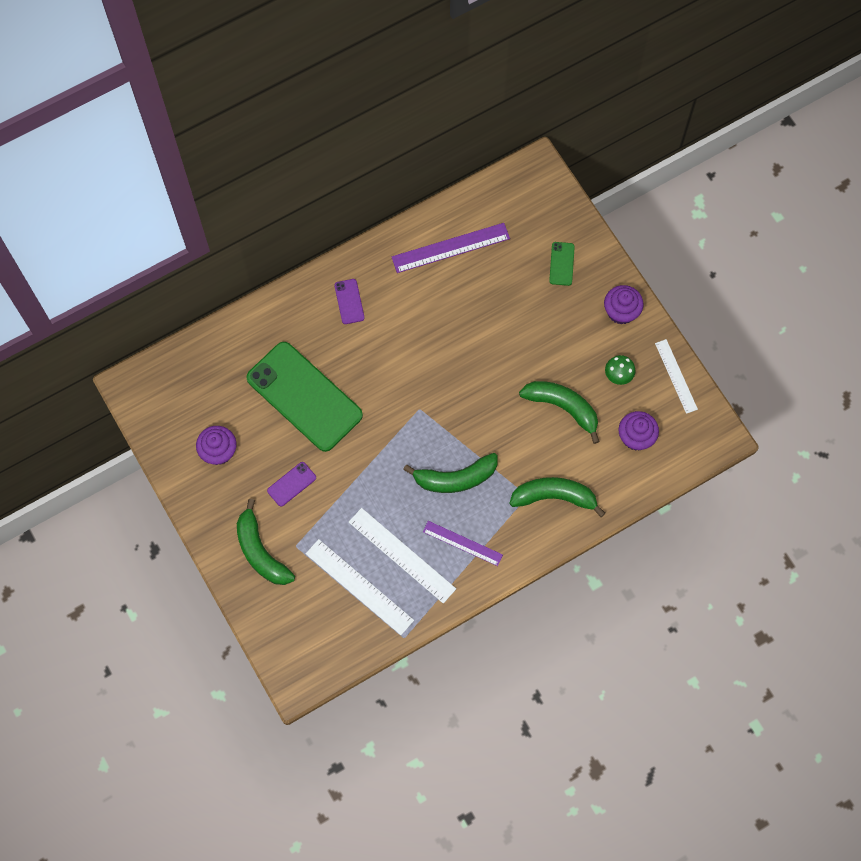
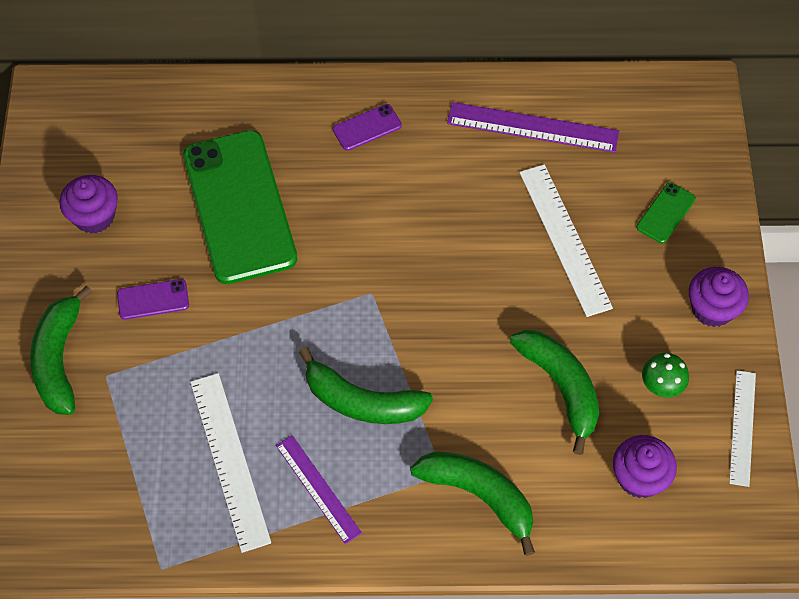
camera: 30 degrees right, 10 degrees down
white ruler [306,539,414,635] -> white ruler moved to [519,164,613,317]
purple phone [334,279,365,324] -> purple phone turned 45 degrees clockwise [333,104,402,151]

